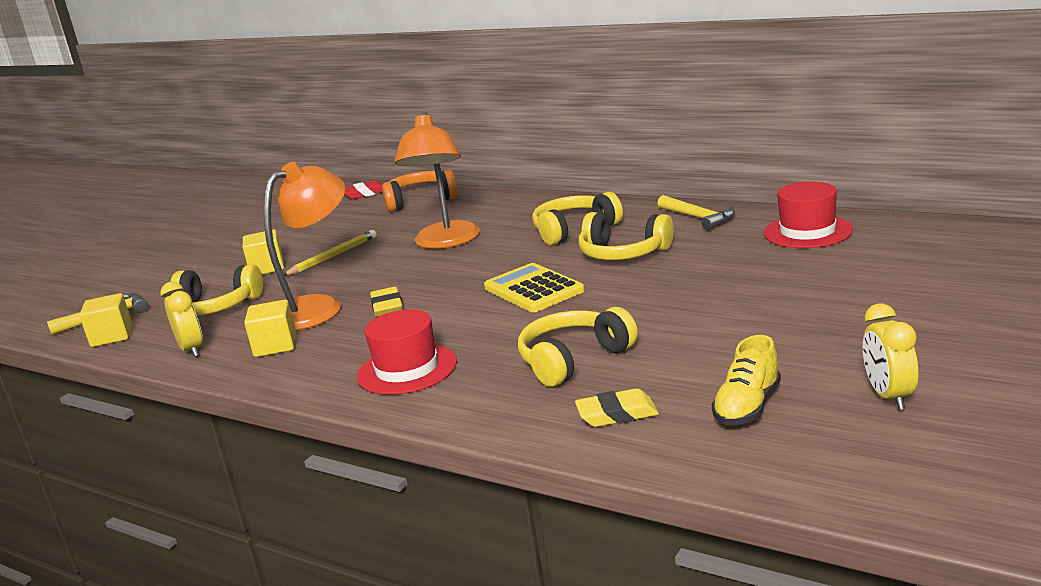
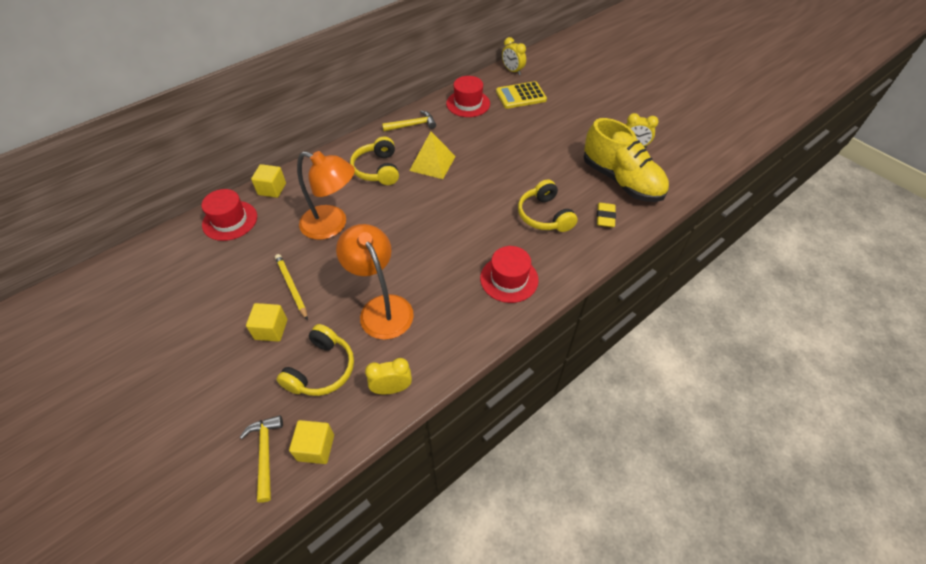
camera: 75 degrees left, 30 degrees up
yellow cube [244,300,296,357] -> yellow cube moved to [251,164,286,198]
red eraser [345,180,383,199] -> none
yellow eraser [370,287,403,317] -> none
orange headphones [382,170,458,212] -> red hat [201,189,257,241]
yellow calculator [484,263,584,312] -> yellow calculator moved to [496,81,547,109]
yellow headphones [579,212,674,260] -> yellow pyramid [409,132,456,179]
yellow shoe [712,335,781,425] -> yellow shoe [584,118,669,202], size x2.03
none -> yellow clock [502,37,526,75]

